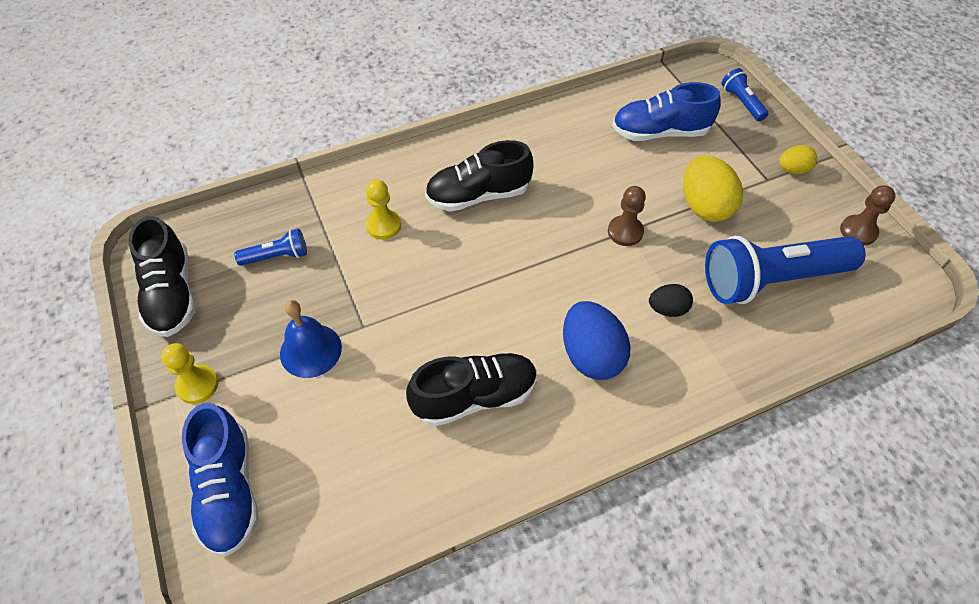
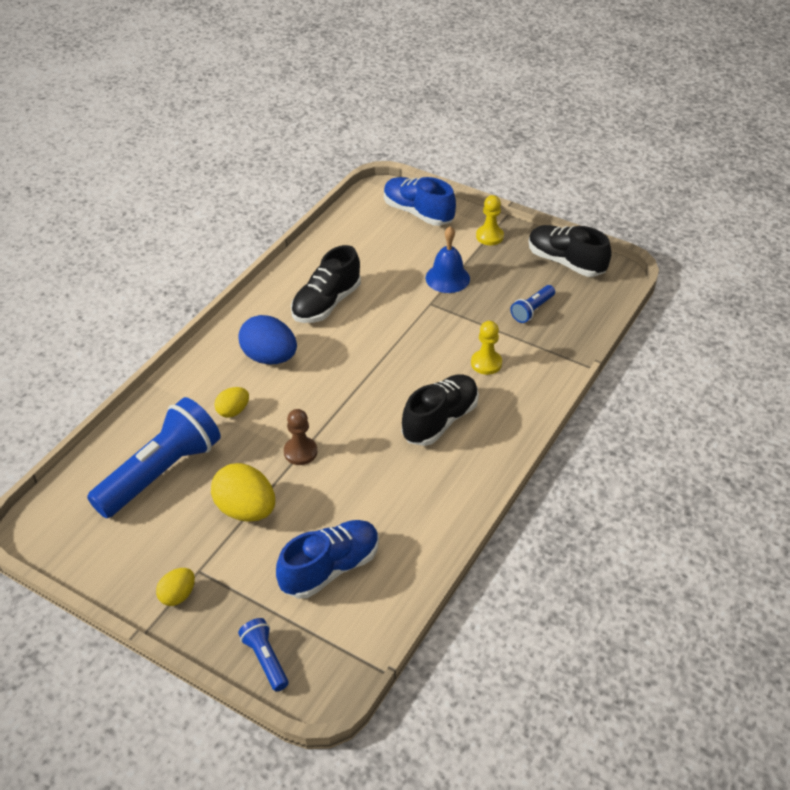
camera: 145 degrees right, 10 degrees down
black egg [649,284,693,317] -> yellow egg [214,387,249,418]
blue flashlight [722,68,768,121] -> blue flashlight turned 150 degrees counterclockwise [238,618,288,691]
brown pawn [840,185,896,246] -> none

